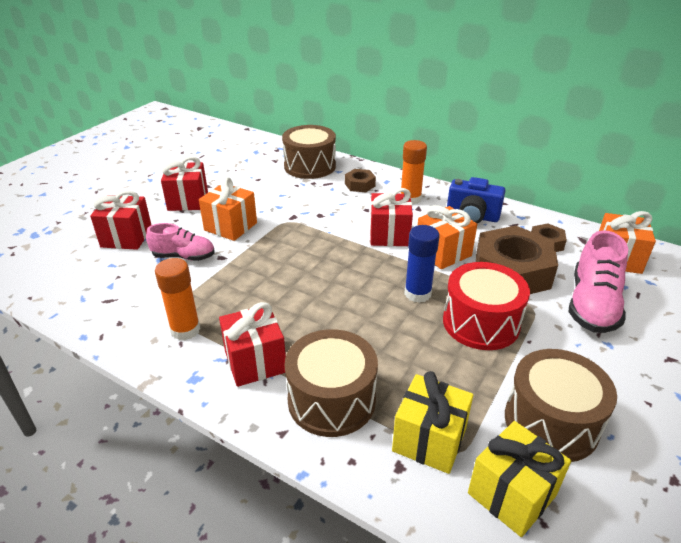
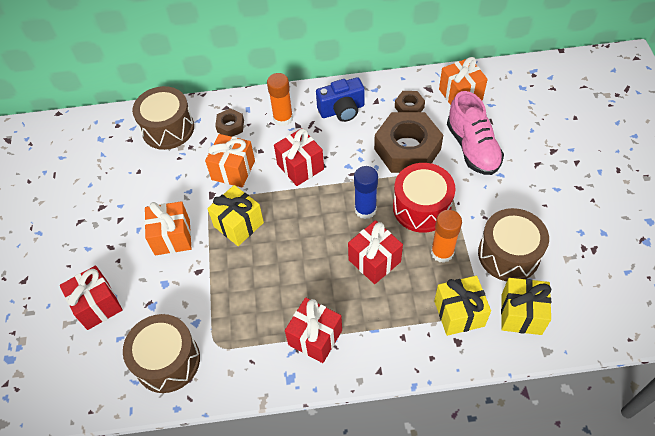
camera: 35 degrees left, 20 degrees up
pink shoe [146,223,215,261] -> none
orange glue stick [155,258,201,340] -> orange glue stick moved to [431,210,462,263]
red gift [161,156,208,211] -> red gift moved to [348,220,403,284]
brown drum [285,329,378,437] -> brown drum moved to [123,314,200,393]
orange gift [417,205,477,269] -> orange gift moved to [205,134,255,188]
none -> yellow gift [207,185,264,246]

